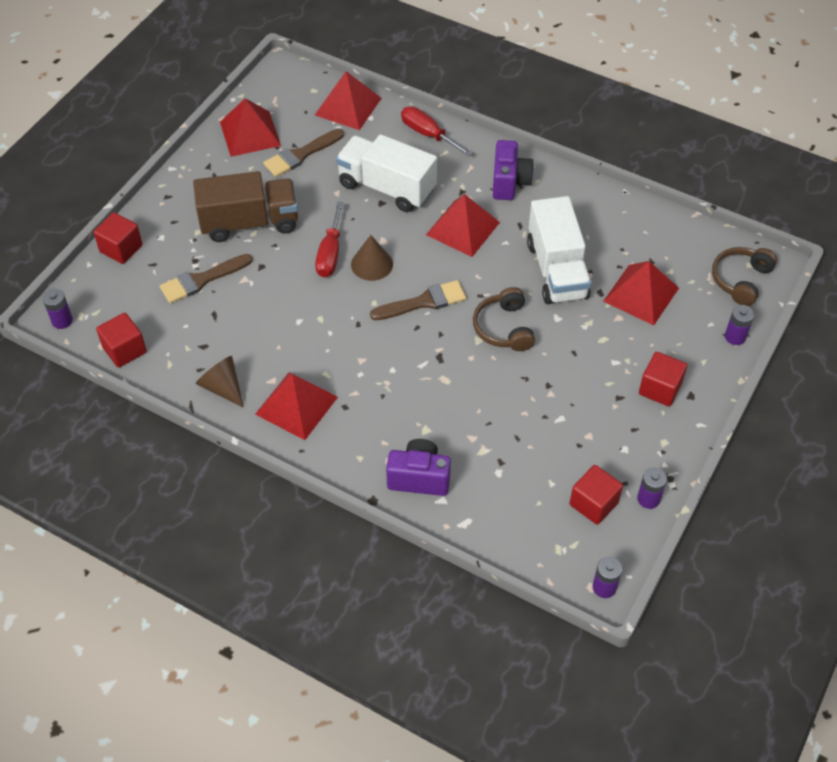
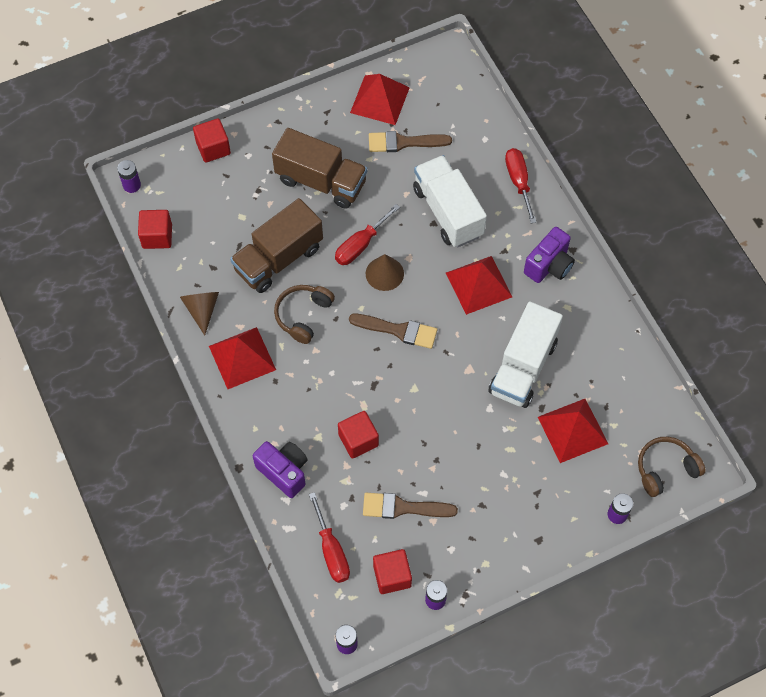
camera: 35 degrees right, 10 degrees up
brown brush [160,254,252,303] -> brown brush moved to [363,493,458,519]
red pyramid [315,71,382,130] -> none
brown headphones [473,287,535,351] -> brown headphones moved to [274,285,335,344]
red cube [639,352,687,406] -> red cube moved to [338,411,379,459]
none -> brown truck [230,198,323,293]
none -> red screwdriver [309,492,350,583]

